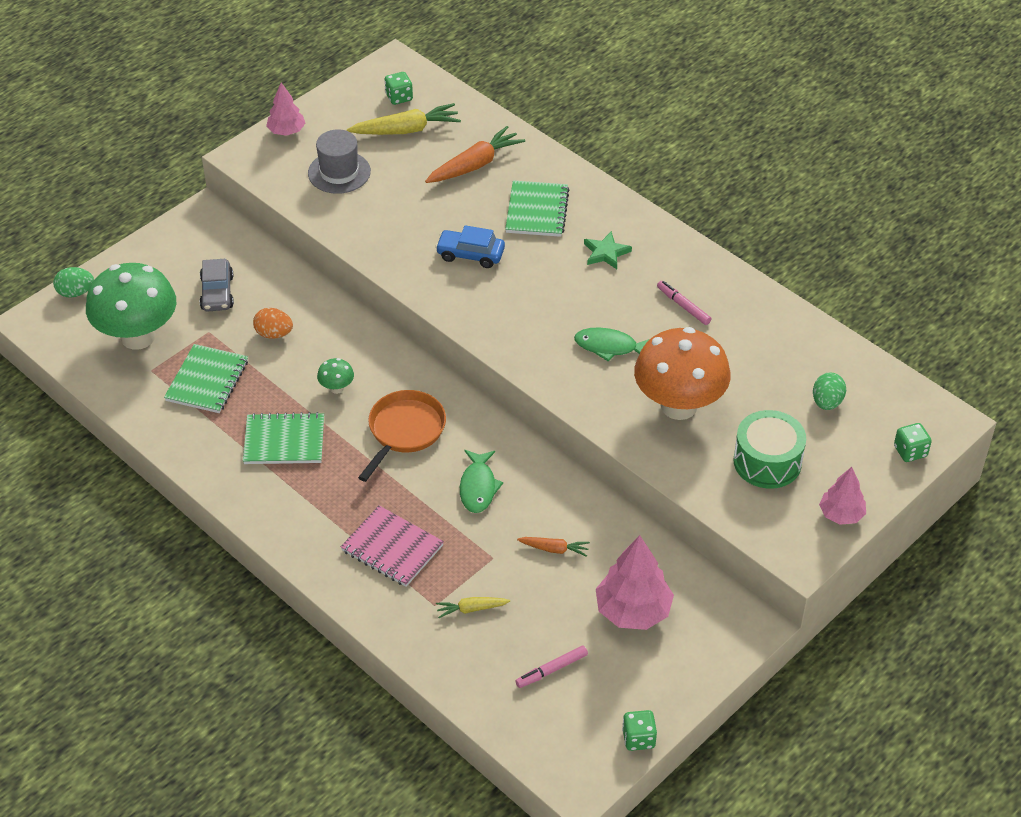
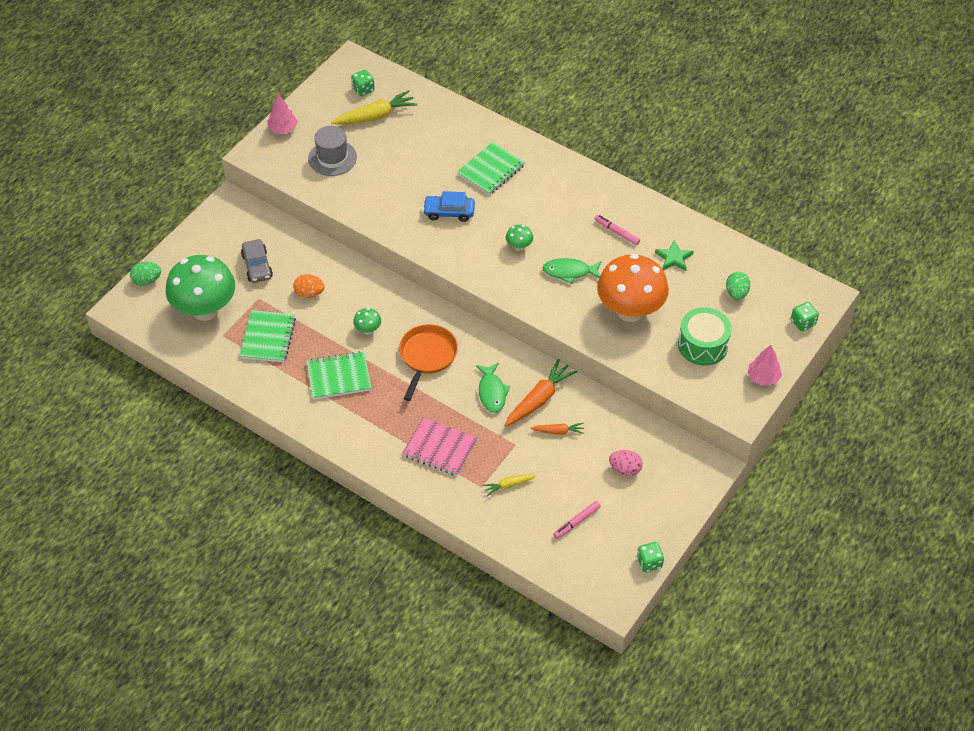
camera: 10 degrees left, 5 degrees up
orange carrot [425,126,525,183] -> orange carrot moved to [504,359,577,427]
green notebook [505,180,569,237] -> green notebook turned 45 degrees clockwise [457,142,525,195]
green star [584,231,632,269] -> green star moved to [655,240,694,271]
pink tree [596,535,674,630] -> pink egg [609,450,643,476]
none -> green mushroom [506,224,533,251]

